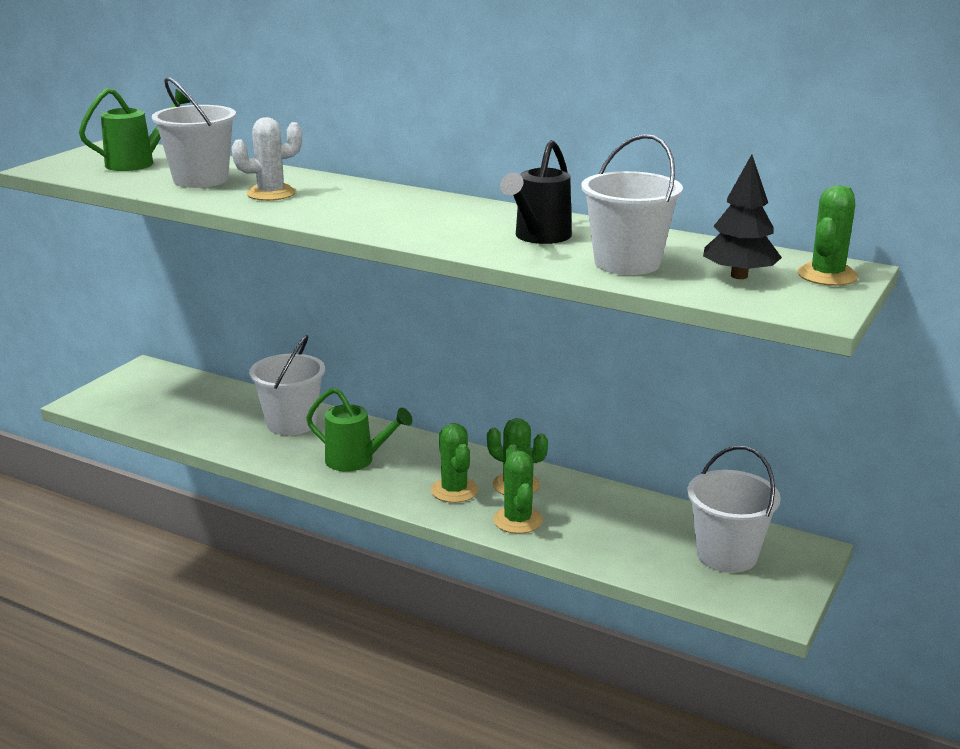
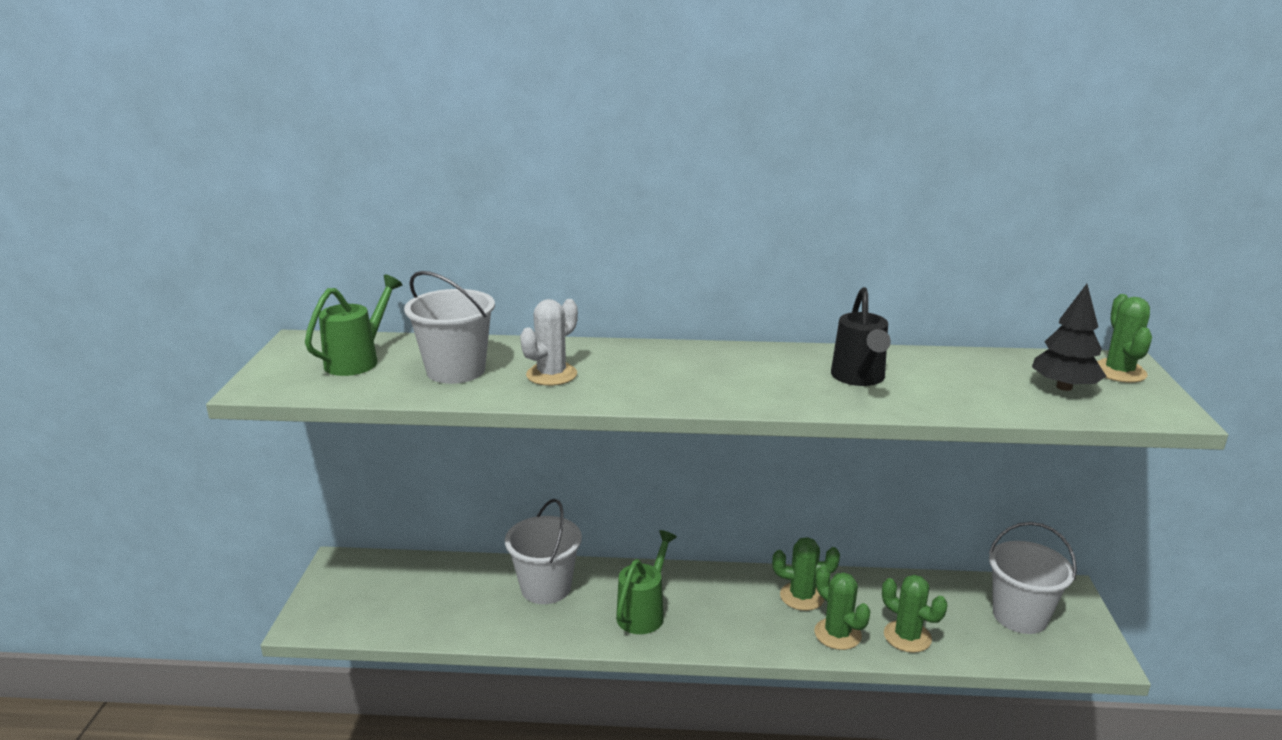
camera: 25 degrees left, 0 degrees up
green watering can [306,387,412,472] -> green watering can turned 60 degrees counterclockwise [616,530,677,634]
green cactus [431,423,478,503] -> green cactus moved to [882,575,948,653]
white bucket [581,134,683,275] -> none

